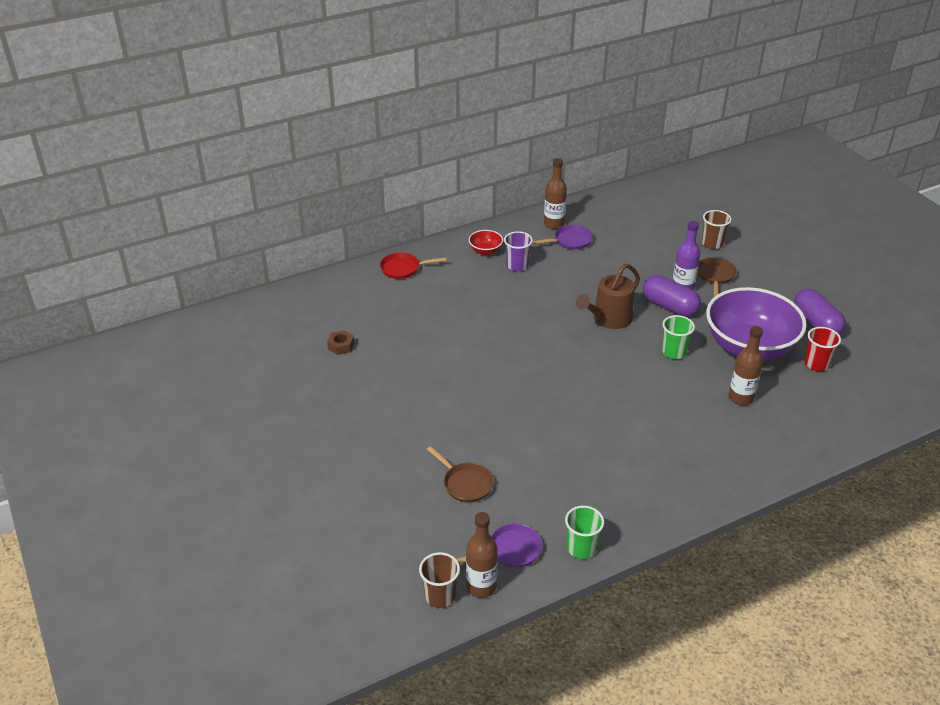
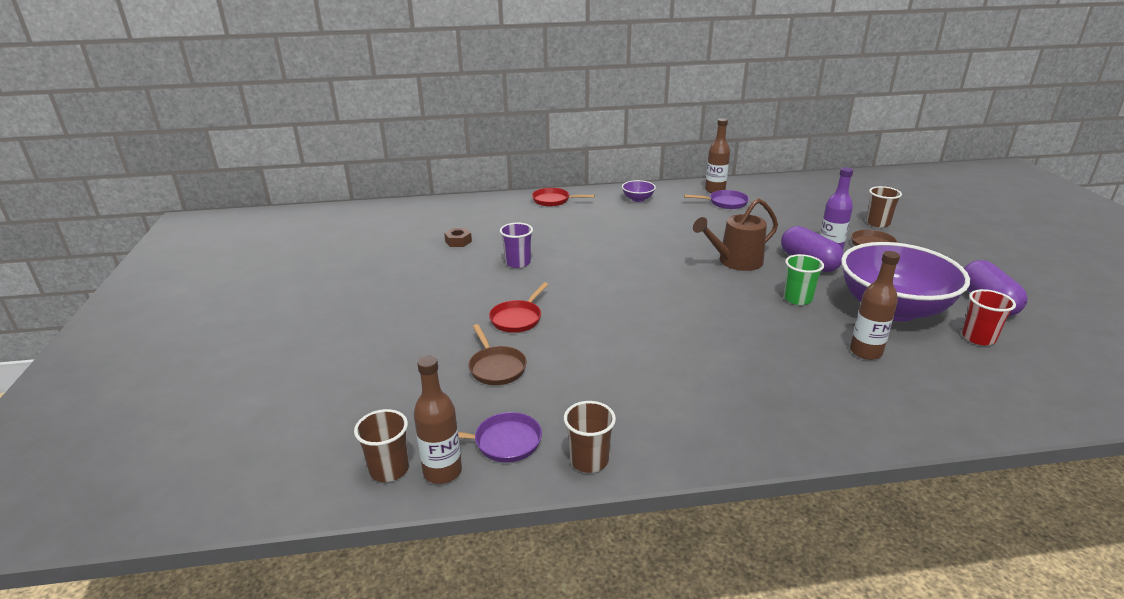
camera: 20 degrees right, 10 degrees down
red bowl [469,230,503,255] -> purple bowl [622,180,656,202]
purple cup [504,231,533,272] -> purple cup moved to [500,222,533,268]
green cup [565,506,604,559] -> brown cup [564,401,616,473]
none -> red pan [489,282,549,333]

